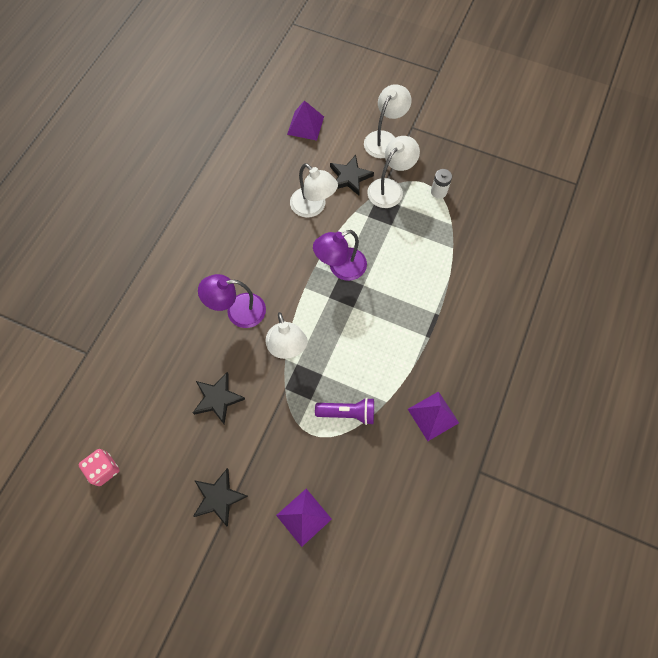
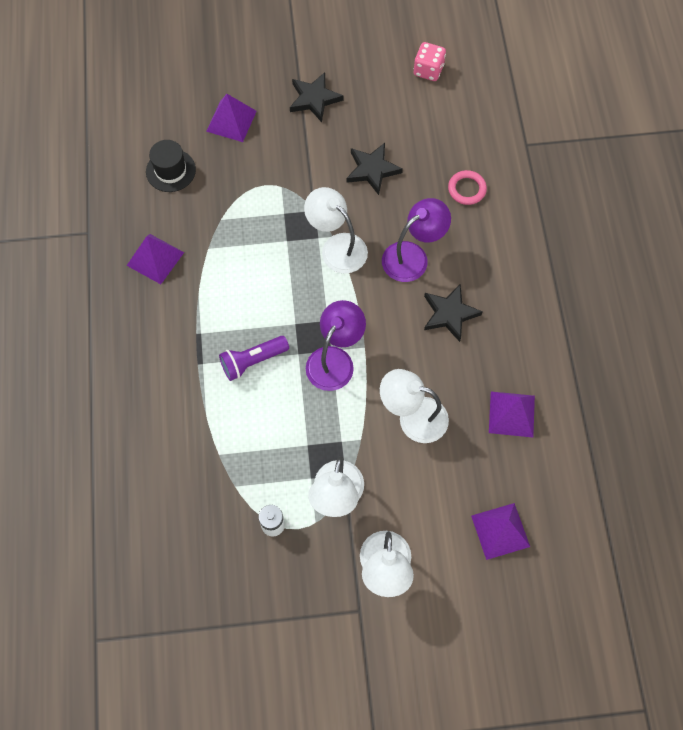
camera: 150 degrees right, 0 degrees up
purple flashlight [315,398,374,425] -> purple flashlight moved to [219,336,289,381]
black star [330,155,374,195] -> black star moved to [424,284,483,342]
none -> black hat [146,140,196,192]
none -> pink ring [448,170,487,205]
none -> purple pyramid [489,391,535,437]

